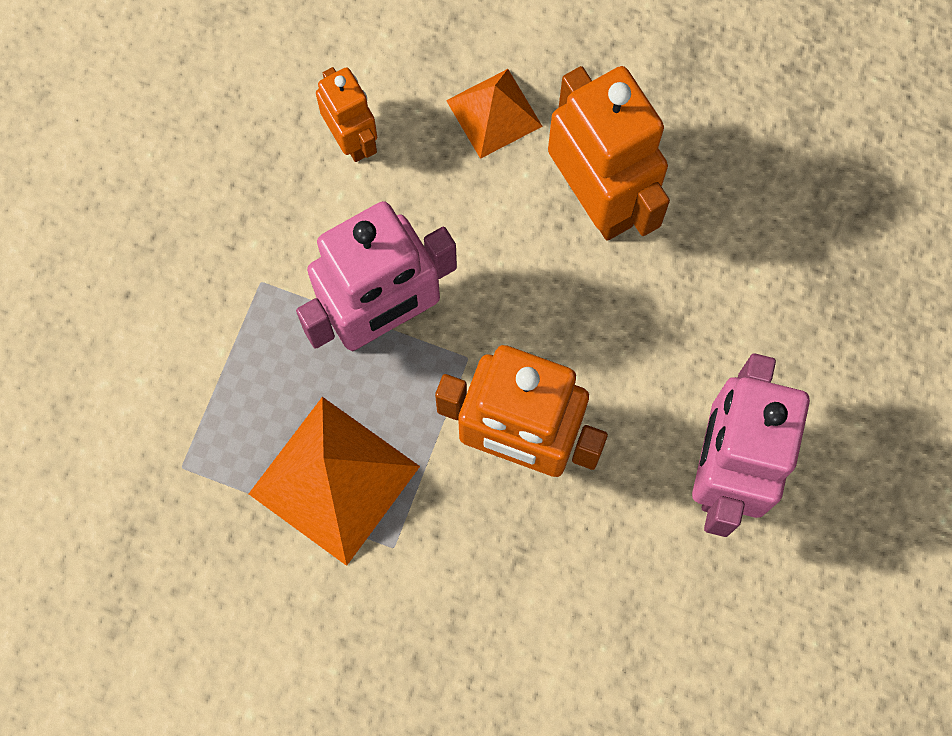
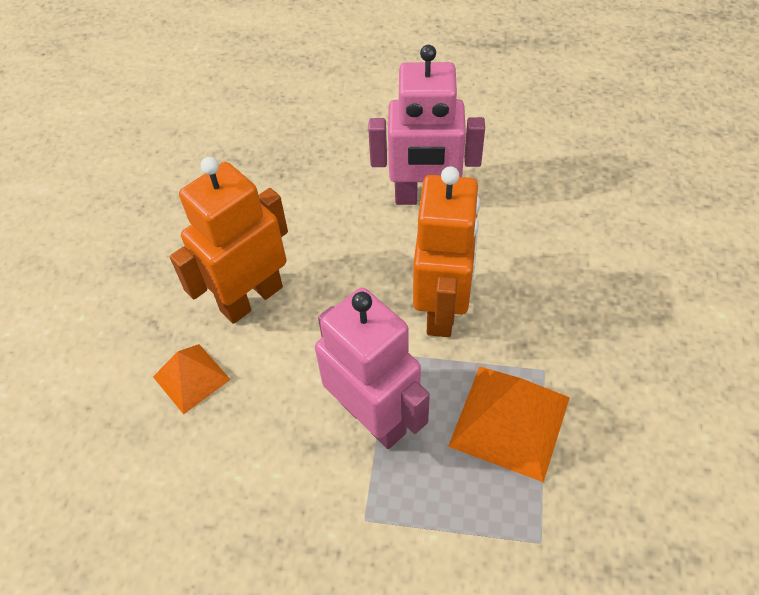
camera: 100 degrees left, 20 degrees down
orange robot [316,67,377,162] -> none

